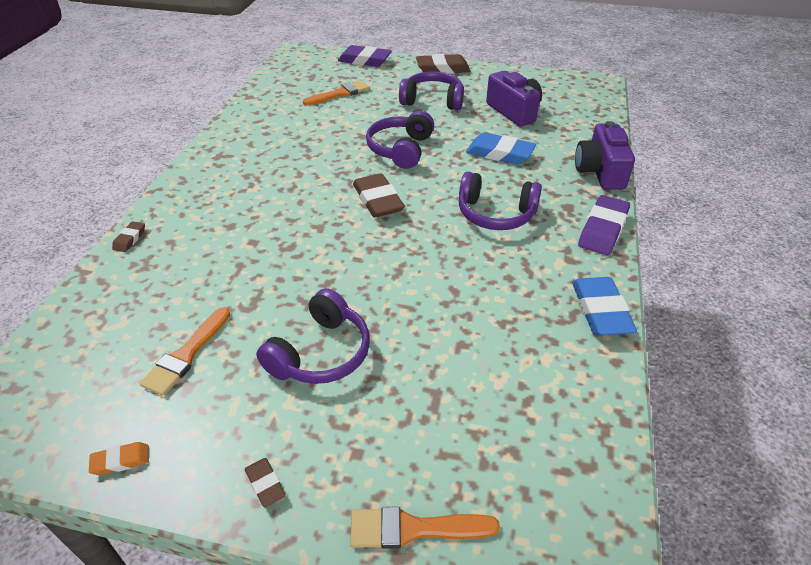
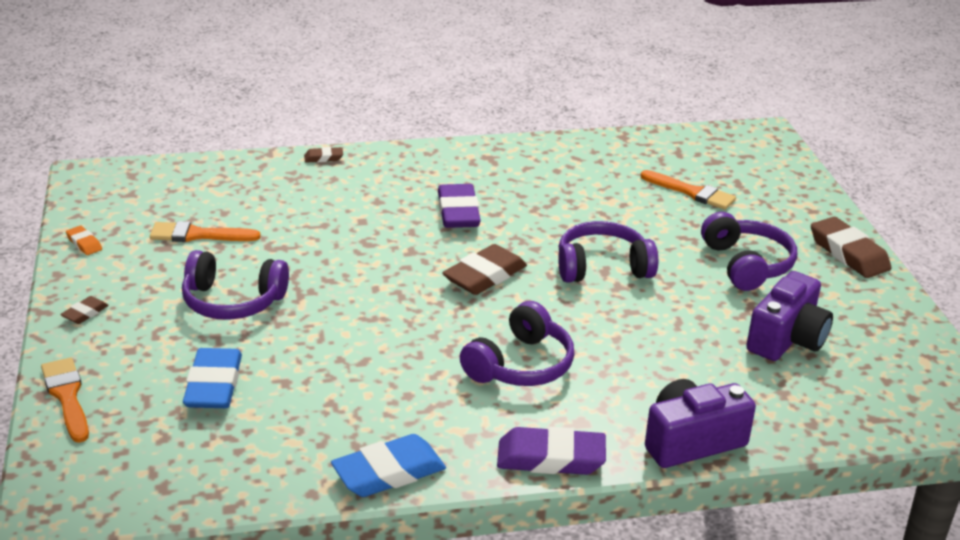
camera: 65 degrees right, 10 degrees down
purple eraser [338,45,392,67] -> purple eraser moved to [438,184,481,228]
purple headphones [459,172,542,230] -> purple headphones turned 135 degrees counterclockwise [460,301,575,386]
blue eraser [466,132,536,164] -> blue eraser moved to [183,348,242,408]

